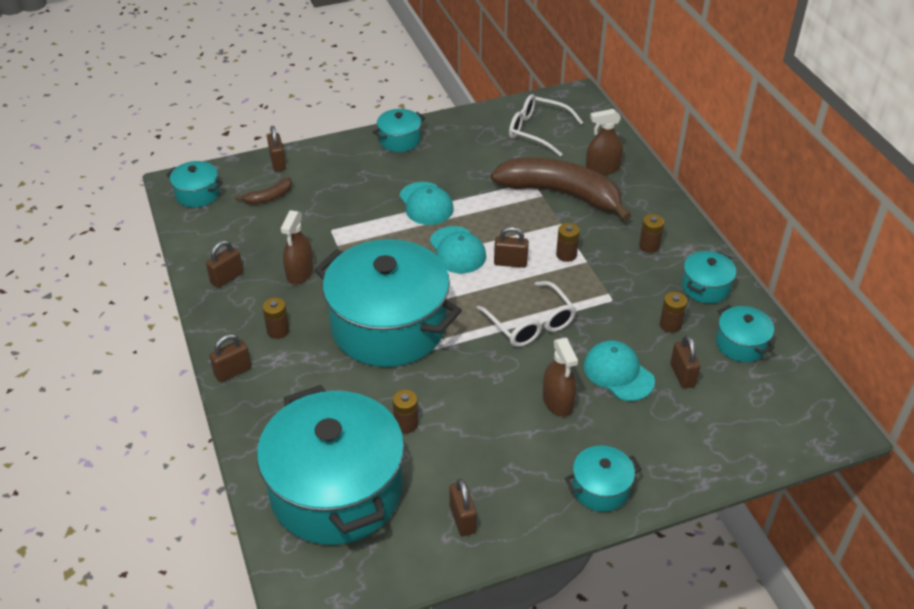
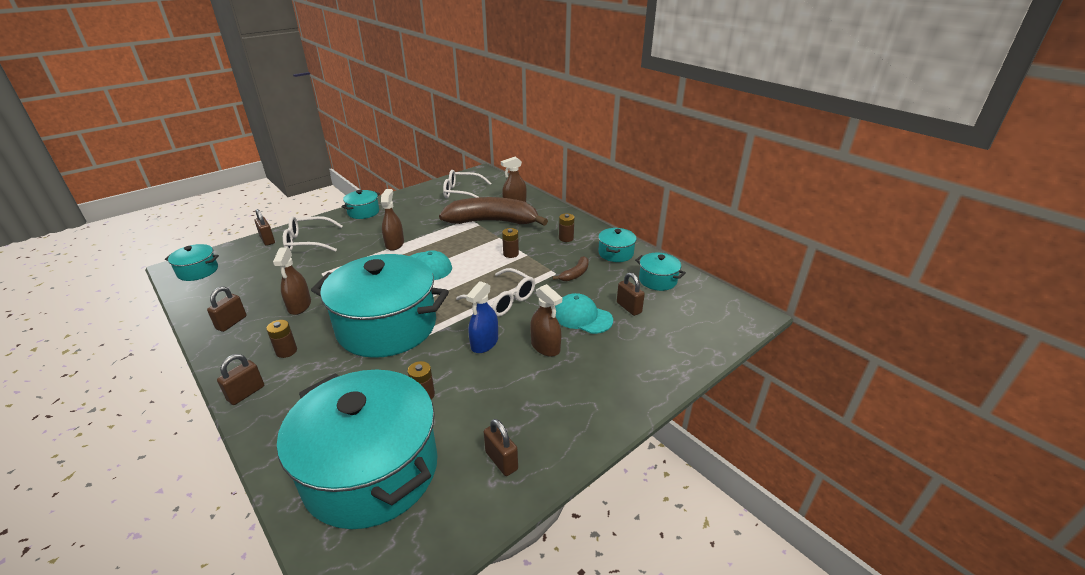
camera: 20 degrees left, 10 degrees down
brown banana [235,178,292,204] -> brown banana moved to [552,256,589,281]
turquoise cap [399,182,454,225] -> brown spray bottle [381,189,404,251]
brown padlock [494,226,529,268] -> none
turquoise pot [565,446,642,512] -> none
brown battery [660,292,687,333] -> none
none -> white glasses [283,216,343,252]
none -> blue spray bottle [466,281,498,353]

